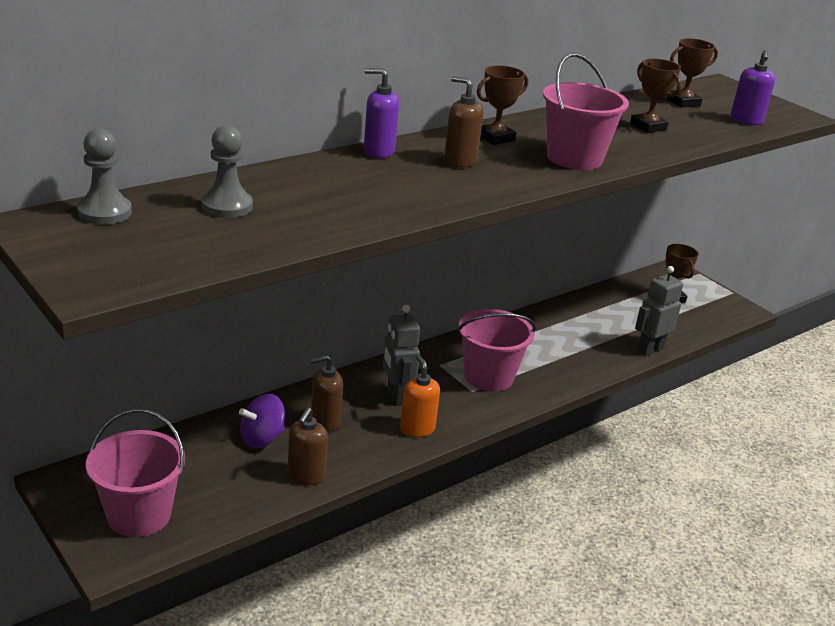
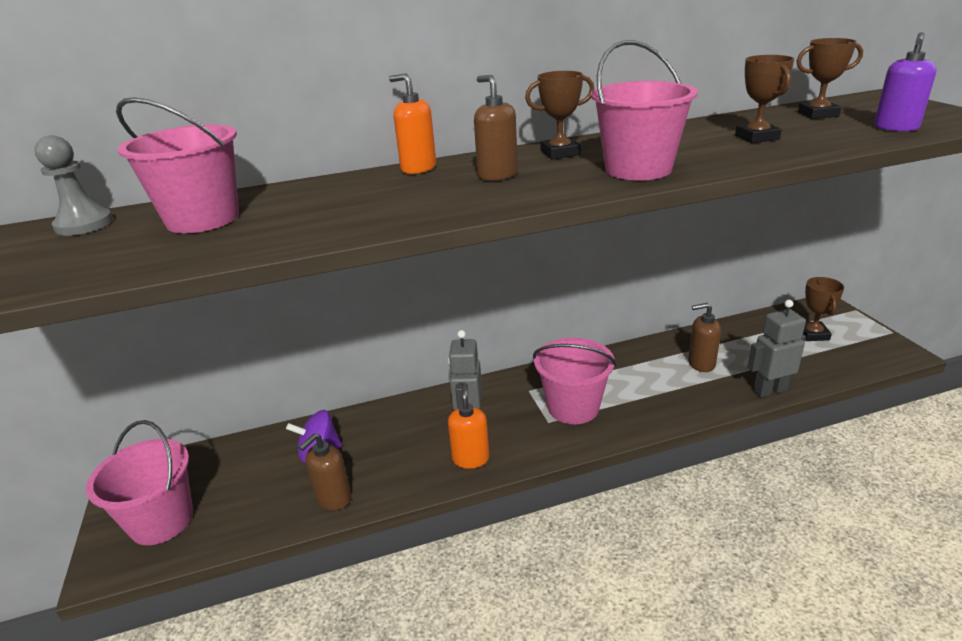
camera: 25 degrees right, 0 degrees up
grey pawn [201,125,253,218] -> pink bucket [116,97,239,233]
brown soap dispenser [310,355,343,431] -> brown soap dispenser moved to [688,303,721,372]
purple soap dispenser [364,68,399,158] -> orange soap dispenser [389,73,436,174]

